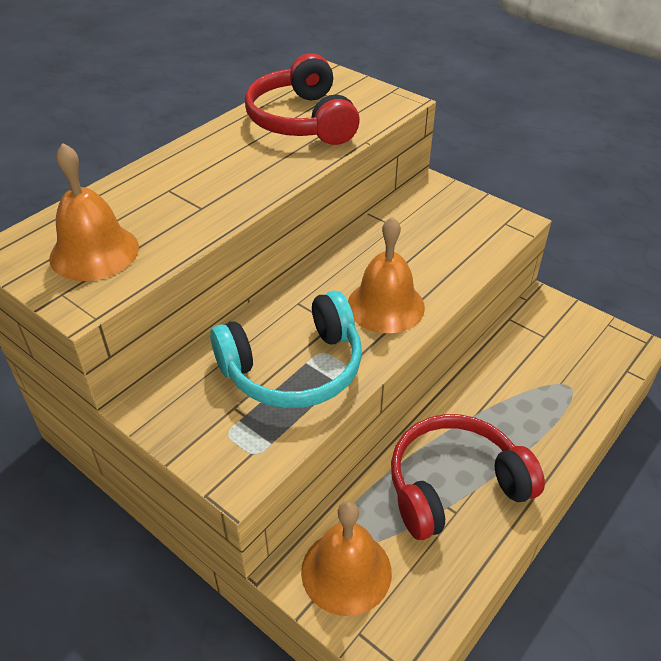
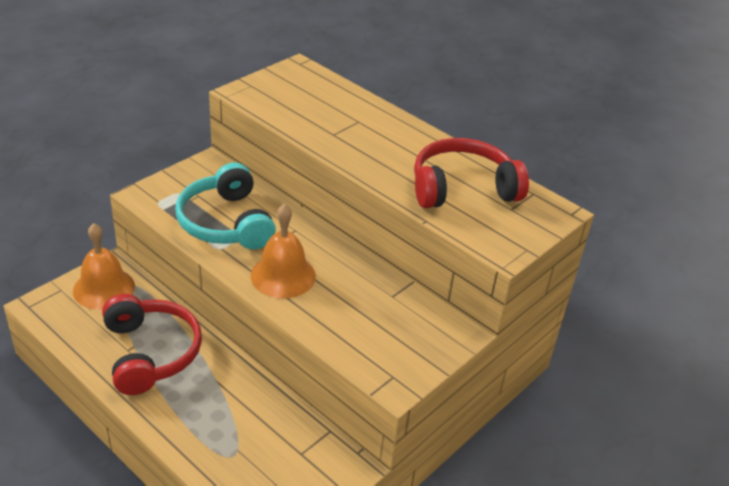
camera: 90 degrees right, 5 degrees down
orange bell [49,143,139,281] -> none

